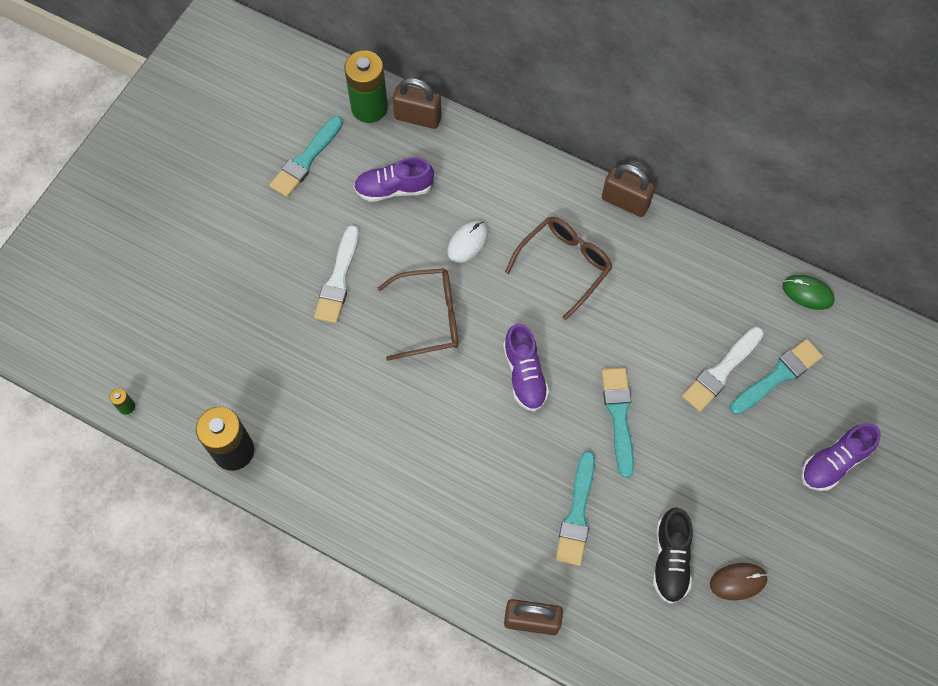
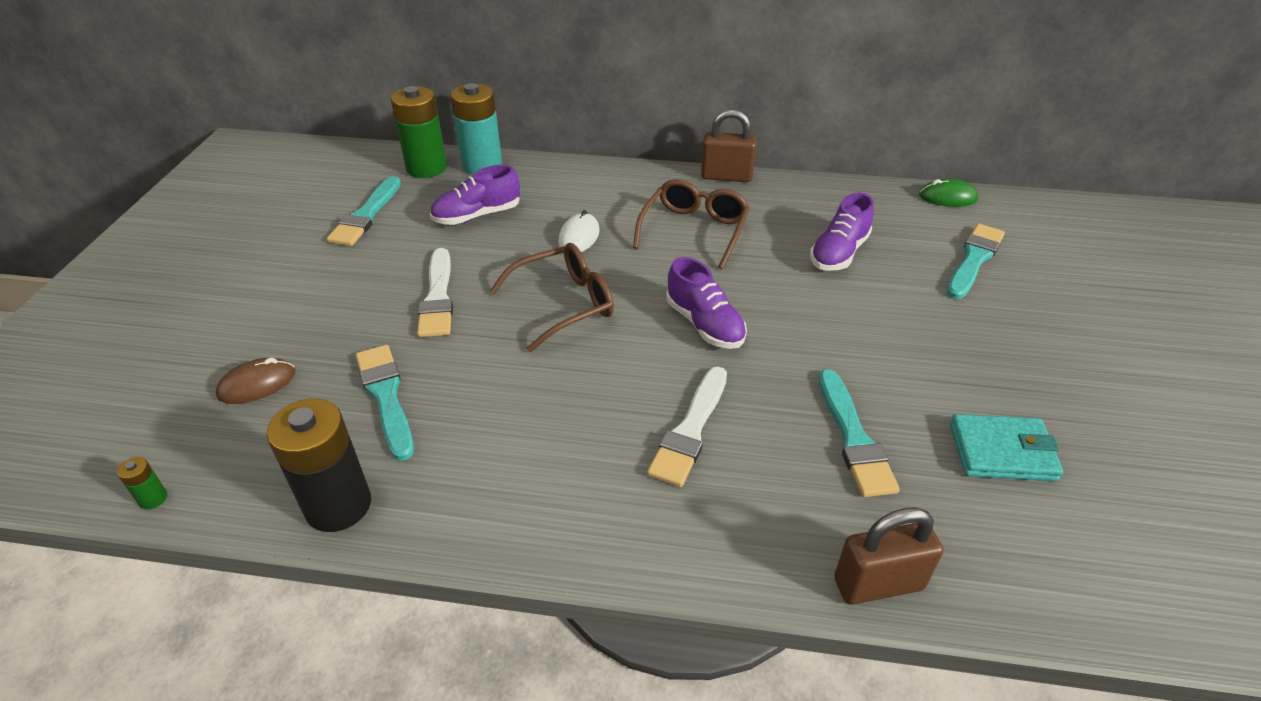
camera: 20 degrees left, 25 degrees down
brown padlock [392,78,442,129] -> turquoise battery [451,83,502,174]
turquoise brush [602,368,634,478] -> turquoise brush moved to [356,345,414,461]
black shoe [653,508,693,604] -> turquoise wallet [950,414,1063,481]
white brush [682,327,764,412] -> white brush moved to [647,367,727,487]
brown mouse [710,563,768,600] -> brown mouse moved to [216,358,295,404]
purple shoe [801,423,881,491] -> purple shoe moved to [810,193,874,271]

